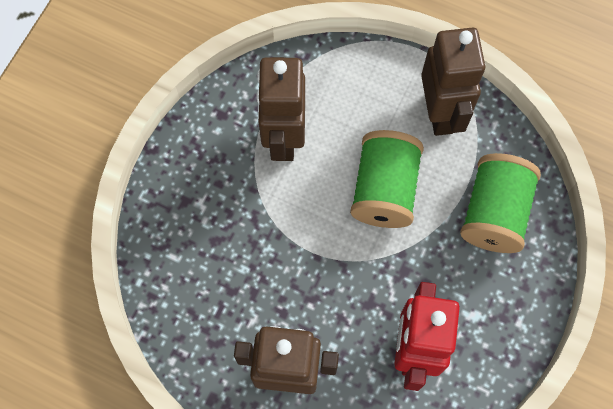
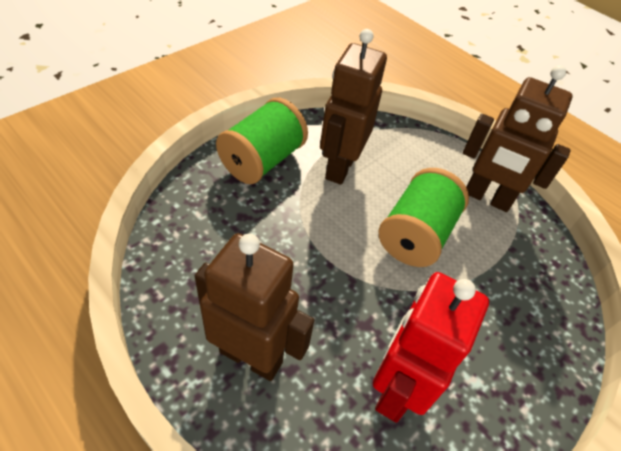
camera: 15 degrees right, 20 degrees down
brown robot [421,28,486,136] -> brown robot turned 105 degrees clockwise [463,65,573,212]
green spool [460,153,541,253] -> green spool moved to [216,98,308,184]

